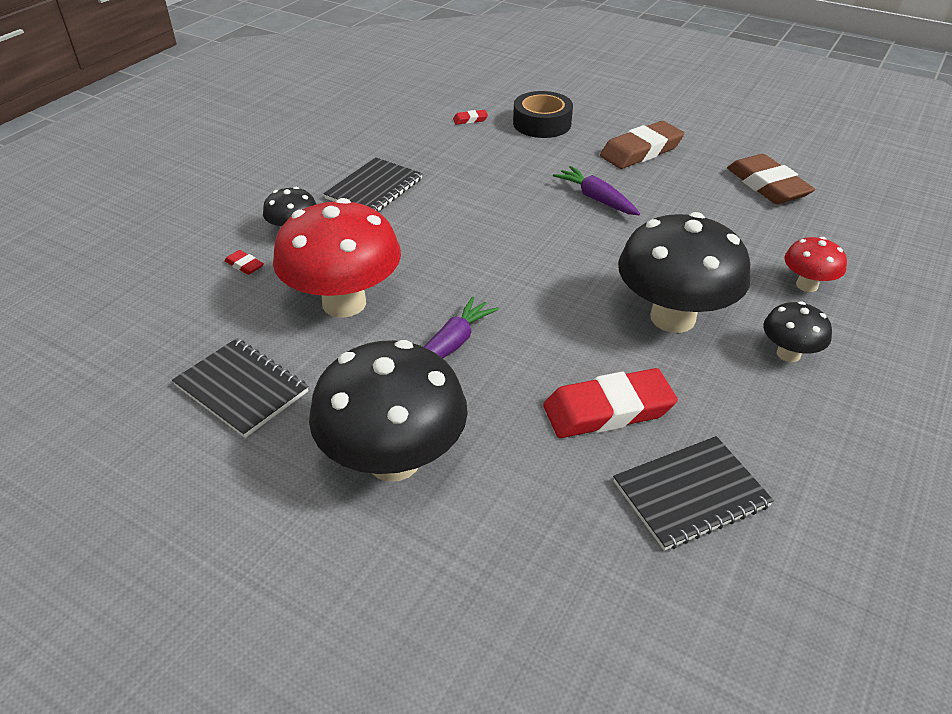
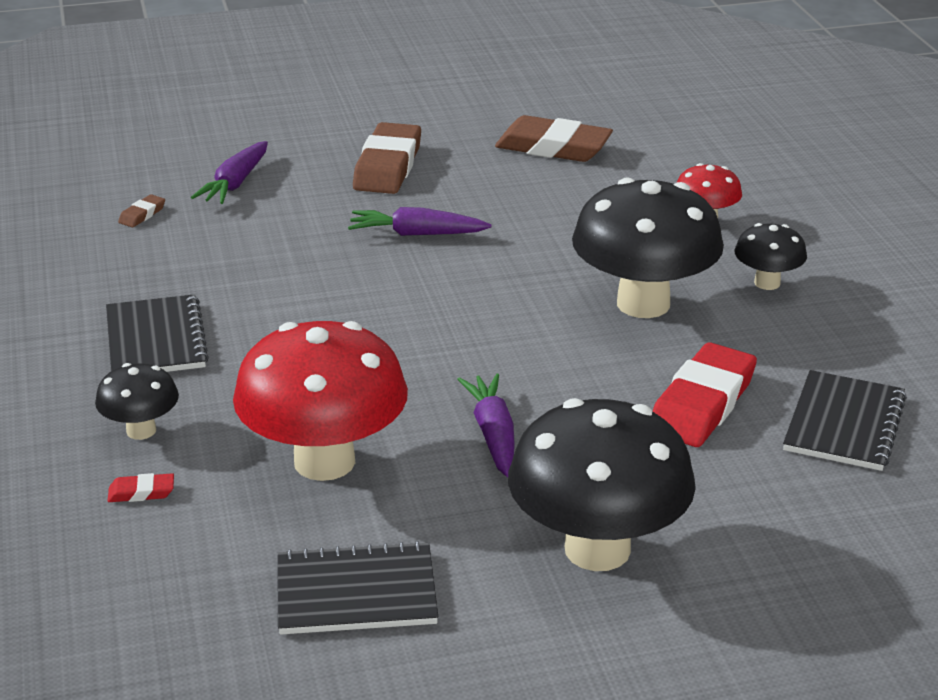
camera: 45 degrees left, 10 degrees down
red eraser [453,110,488,125] -> brown eraser [118,194,165,227]
black tape [513,91,573,138] -> purple carrot [191,141,268,204]

